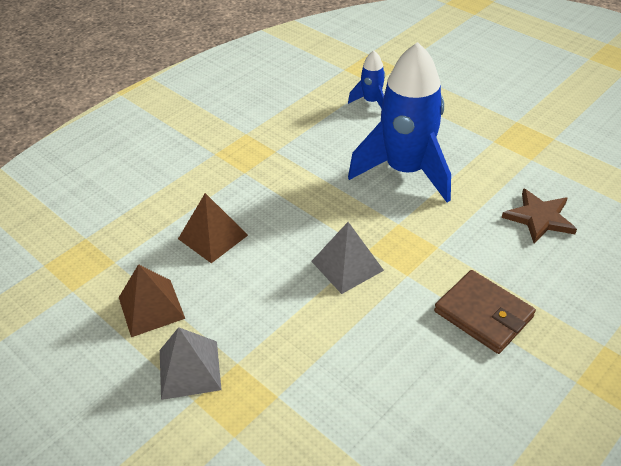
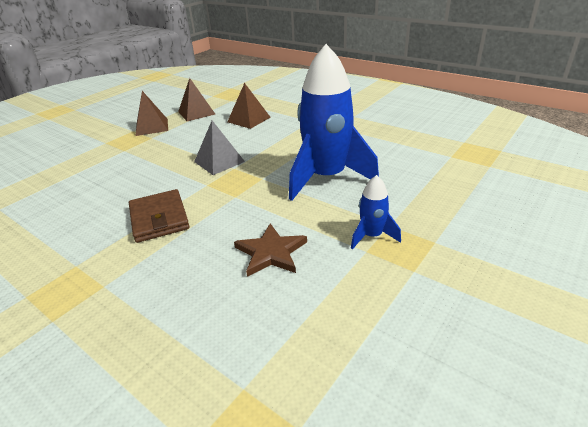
camera: 85 degrees right, 10 degrees down
grey pyramid [160,327,222,400] -> brown pyramid [136,91,168,136]
blue rocket [348,51,385,109] -> blue rocket moved to [351,175,401,249]
brown wallet [434,270,536,354] -> brown wallet turned 60 degrees counterclockwise [129,189,190,243]

